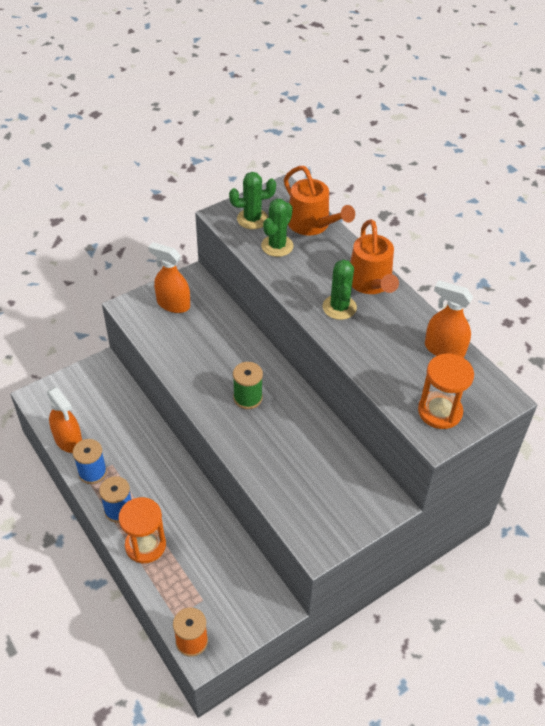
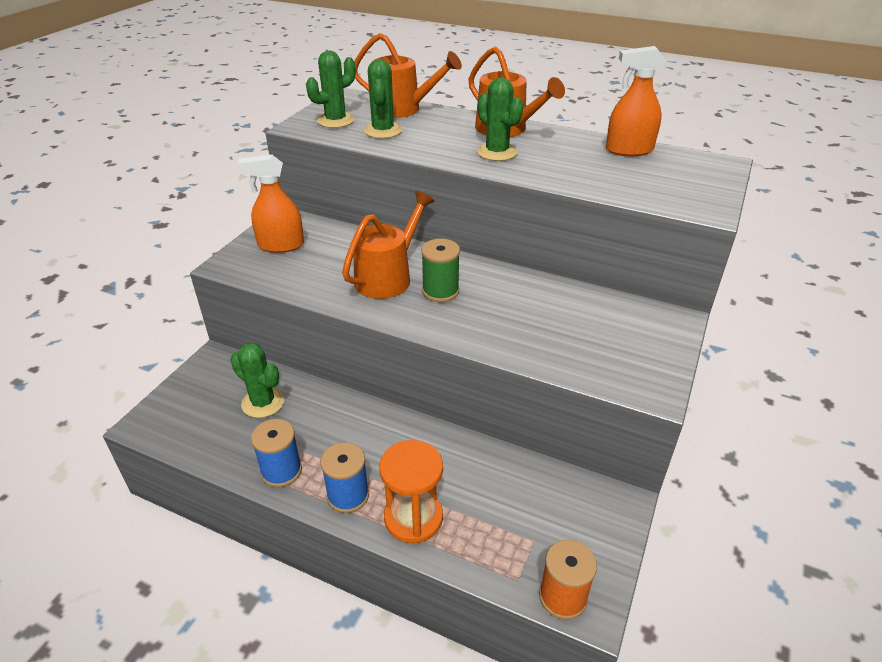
camera: 30 degrees left, 10 degrees down
orange spray bottle [47,387,82,453] -> none
orange hourglass [418,354,474,429] -> none
none -> green cactus [230,342,284,418]
none -> orange watering can [342,191,434,299]

